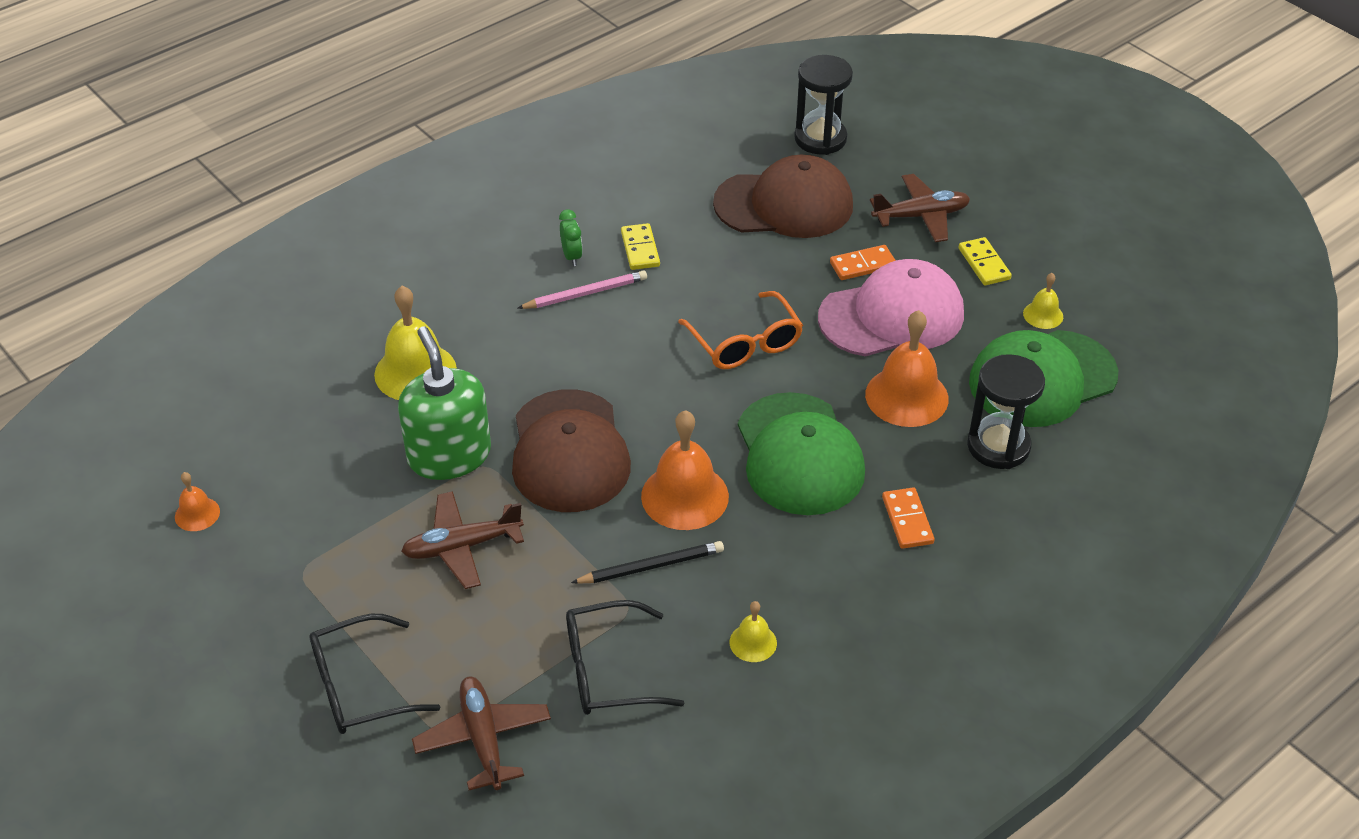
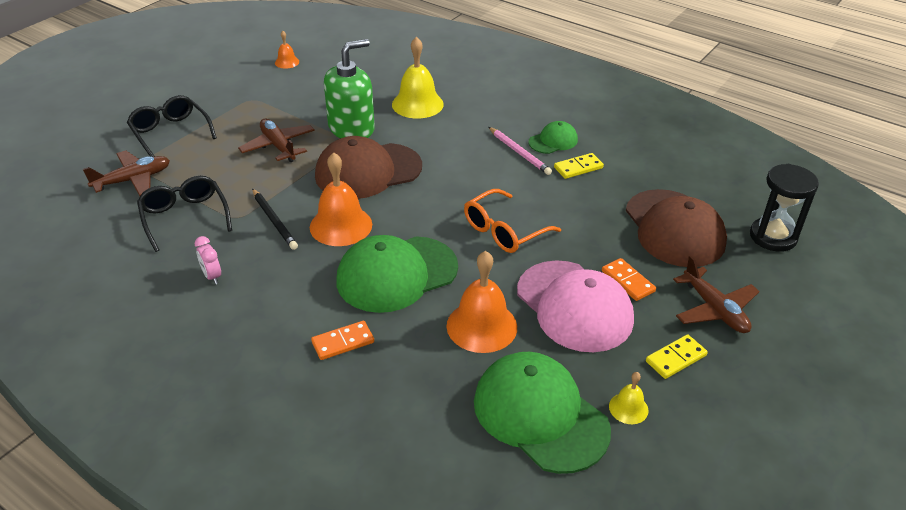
camera: 75 degrees right, 5 degrees down
green clock [559,209,583,266] -> green cap [528,121,578,154]
yellow bell [730,601,777,662] -> pink clock [195,236,221,284]
black hourglass [967,354,1045,469] -> none

